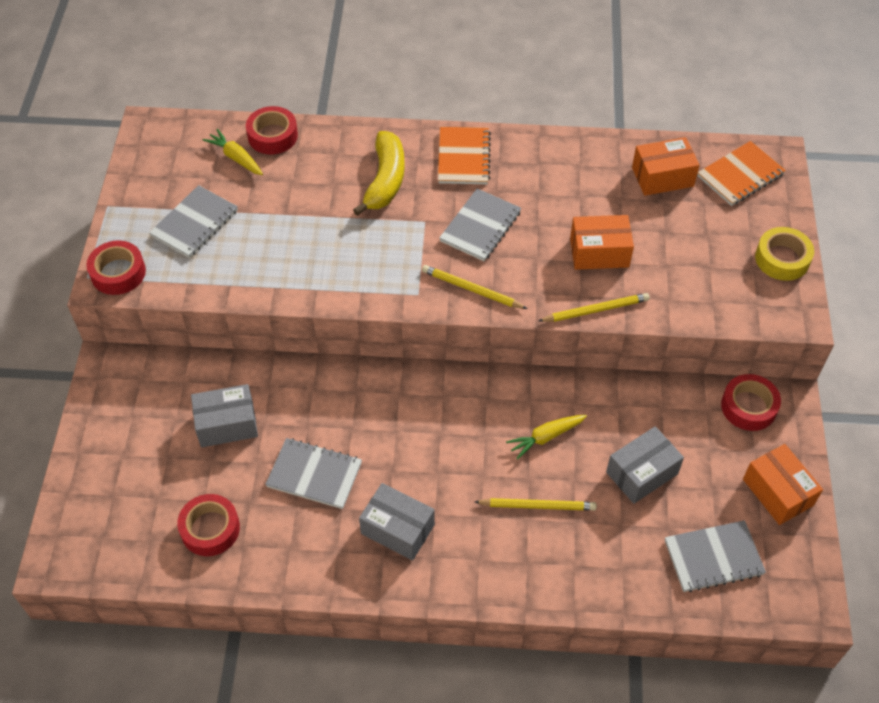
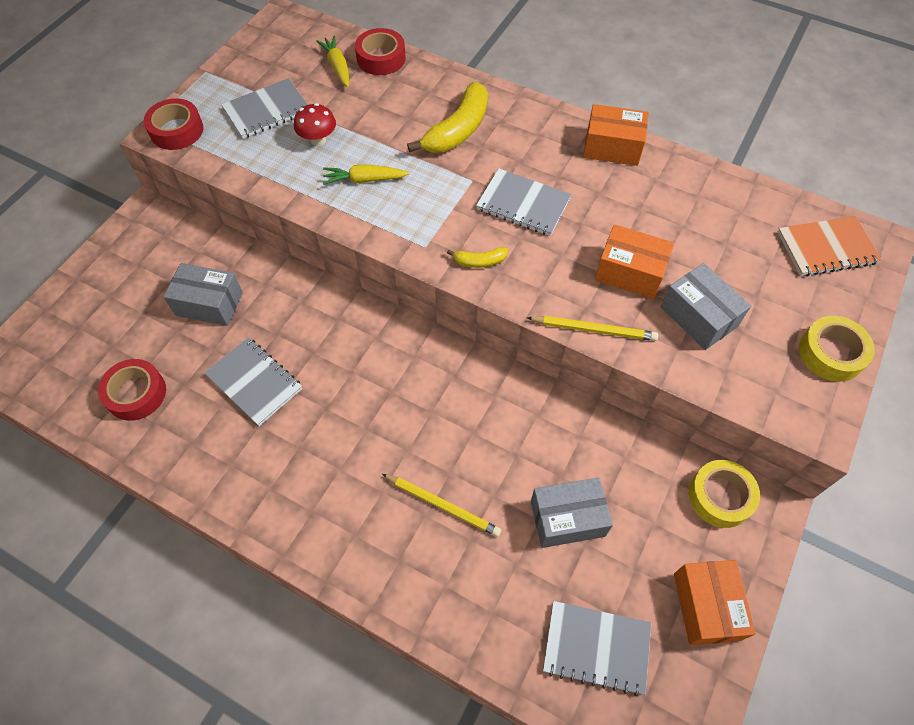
camera: 25 degrees right, 5 degrees up
grey box [359,483,435,560] -> grey box moved to [661,263,751,350]
yellow pencil [422,265,527,309] -> yellow banana [447,247,508,268]
orange notebook [438,127,491,184] -> none
grey notebook [439,188,521,261] -> grey notebook turned 60 degrees clockwise [476,168,572,236]
yellow carrot [506,415,587,460] -> yellow carrot moved to [323,164,409,185]
orange box [632,137,700,196] -> orange box moved to [583,104,649,166]
red tape [721,374,781,431] -> yellow tape [689,460,760,528]
none -> red mushroom [294,103,336,146]

